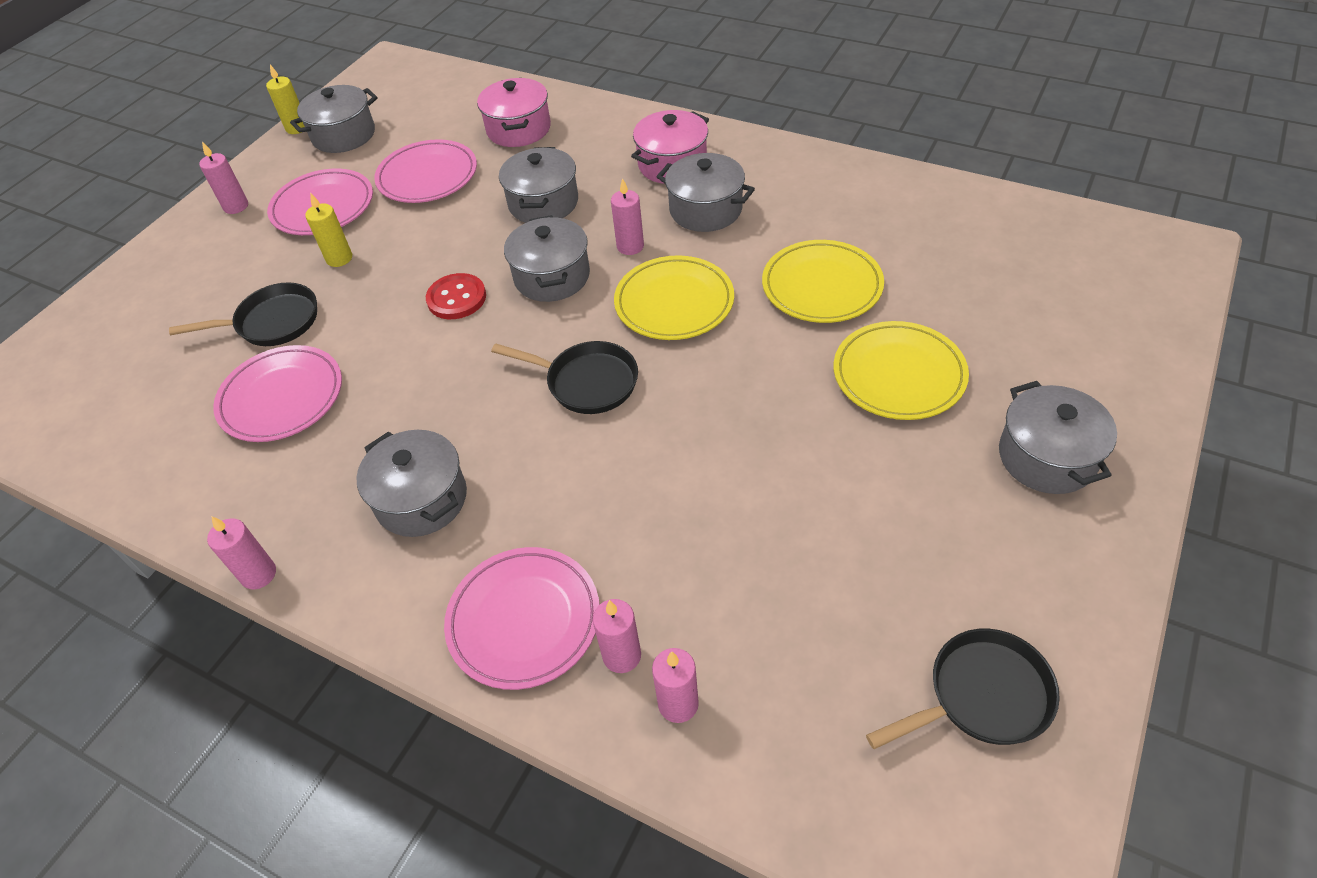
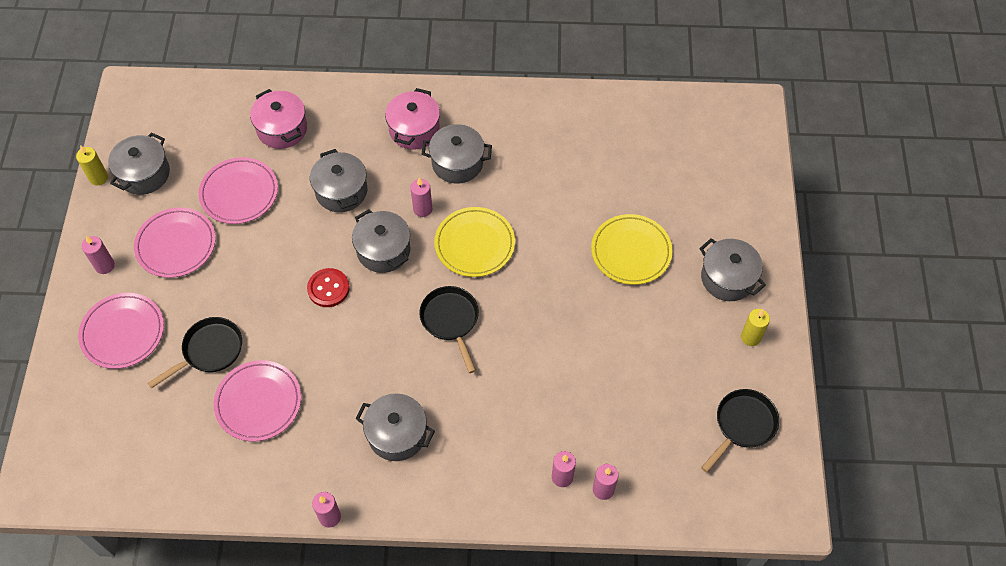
camera: 30 degrees left, 10 degrees up
yellow candle [305,192,352,267] -> yellow candle moved to [741,309,770,346]
pink plate [444,547,600,690] -> pink plate moved to [78,293,164,369]
black pan [491,341,638,414] -> black pan turned 105 degrees counterclockwise [419,286,479,373]
yellow plate [762,240,884,323] -> none

